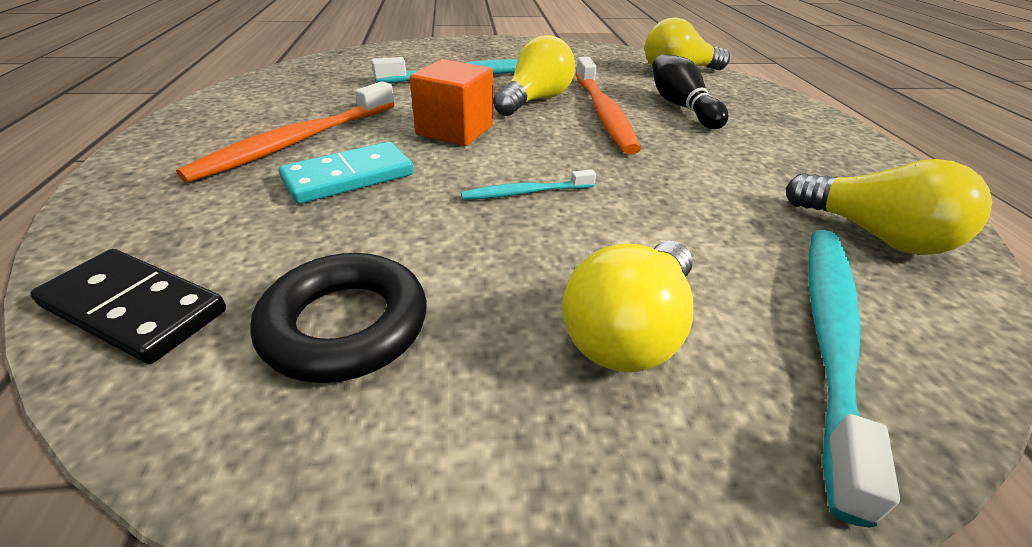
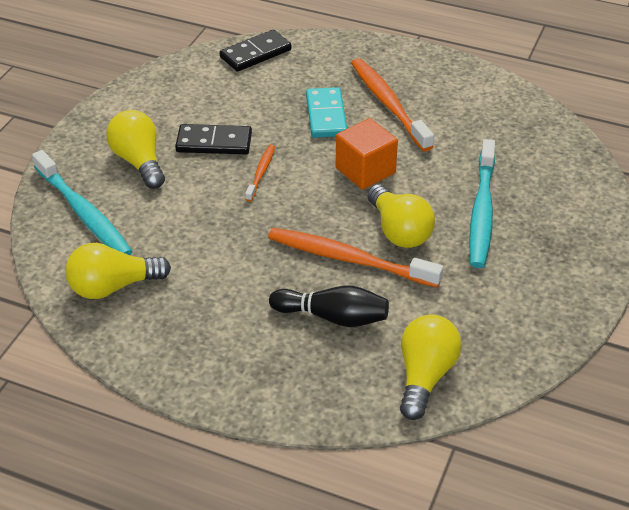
camera: 120 degrees right, 5 degrees up
black ring [250,253,427,383] -> none
turquoise toothbrush [461,170,596,200] -> orange toothbrush [245,145,275,202]
none -> black domino [175,124,252,154]

